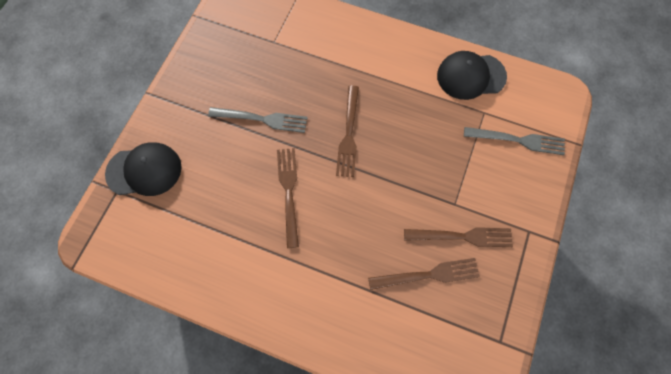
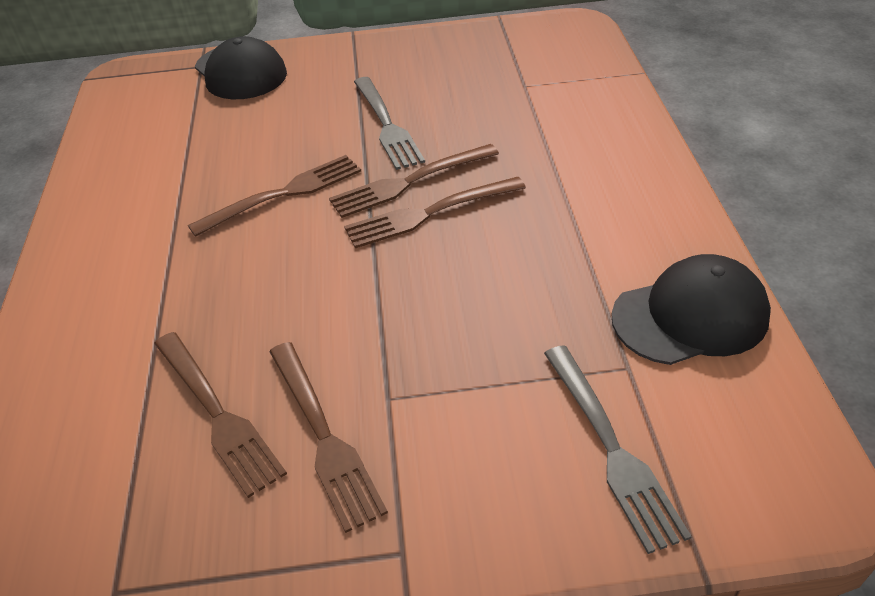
camera: 65 degrees right, 25 degrees down
black cap [437,51,507,100] -> black cap turned 105 degrees clockwise [611,254,771,365]
none -> brown fork [329,144,499,218]

